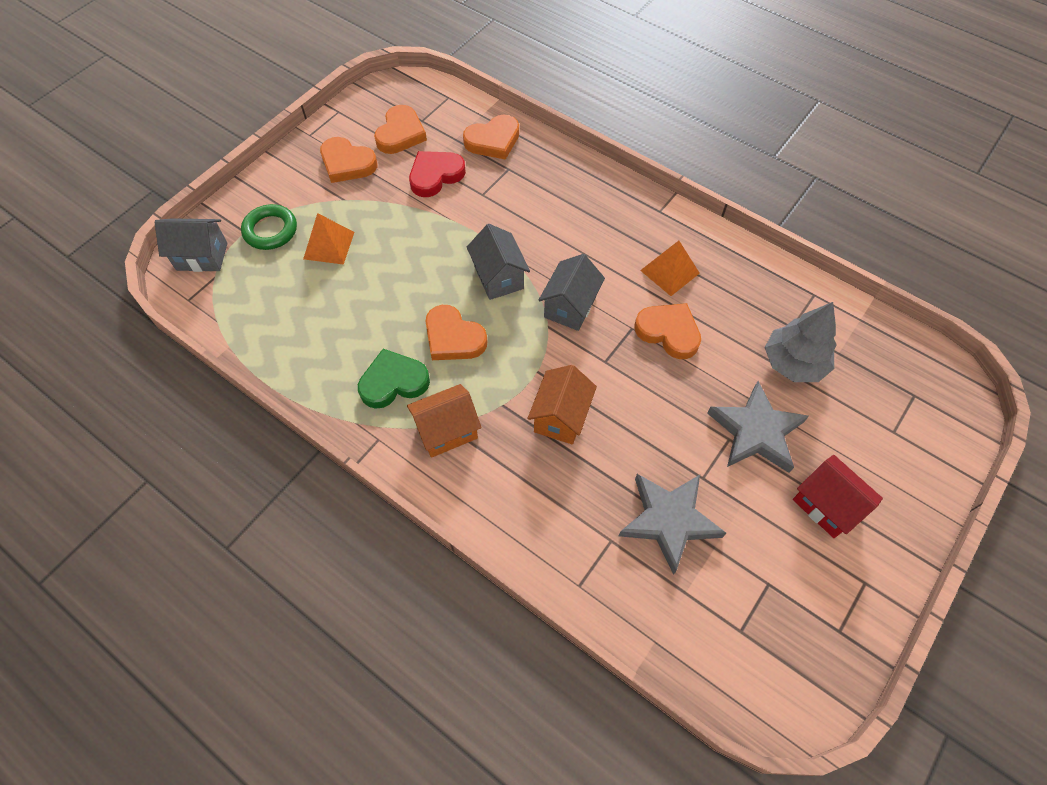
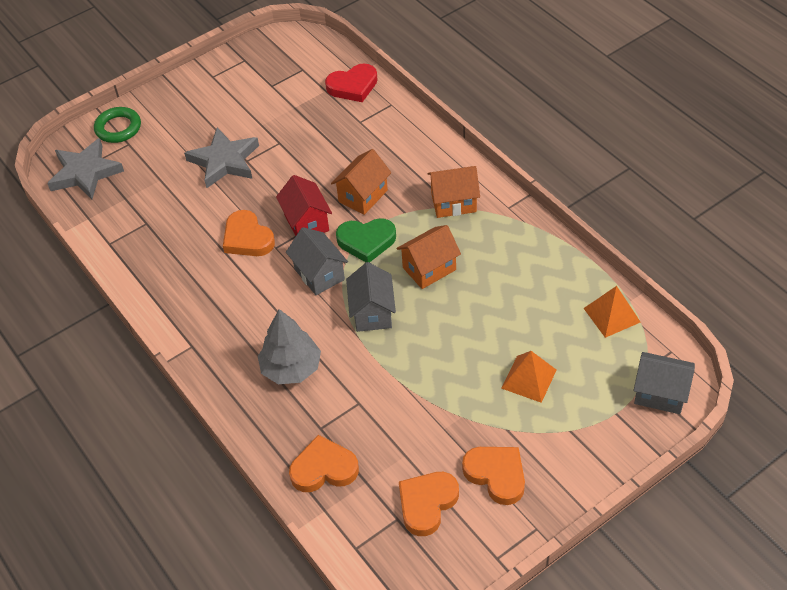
camera: 160 degrees left, 10 degrees down
green ring [241,204,297,250] -> green ring moved to [94,107,141,143]
green heart [358,349,430,409] -> green heart moved to [336,218,396,263]
red heart [409,151,466,197] -> red heart moved to [325,63,378,102]
orange heart [425,305,488,360] -> orange house [397,225,461,289]
grey house [539,254,605,331] -> grey house turned 75 degrees counterclockwise [286,227,348,295]
grey star [619,474,726,575] -> grey star moved to [47,138,124,199]
orange pyramid [640,241,700,296] -> orange pyramid moved to [584,286,640,338]
grey tree [765,302,837,382] -> grey tree moved to [258,309,321,384]
red house [793,455,883,538] -> red house moved to [276,175,332,236]

